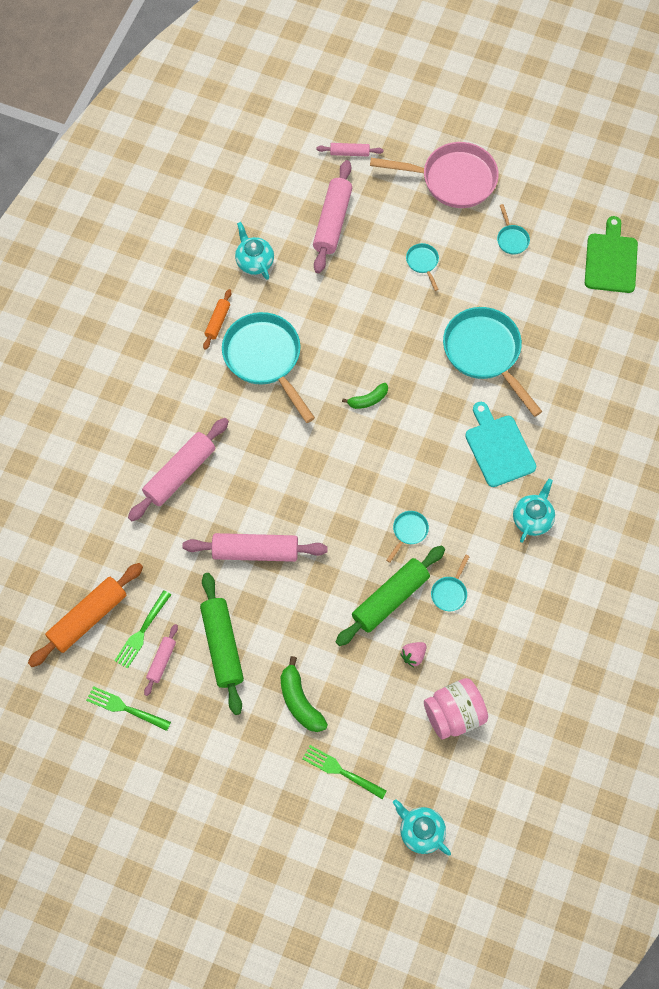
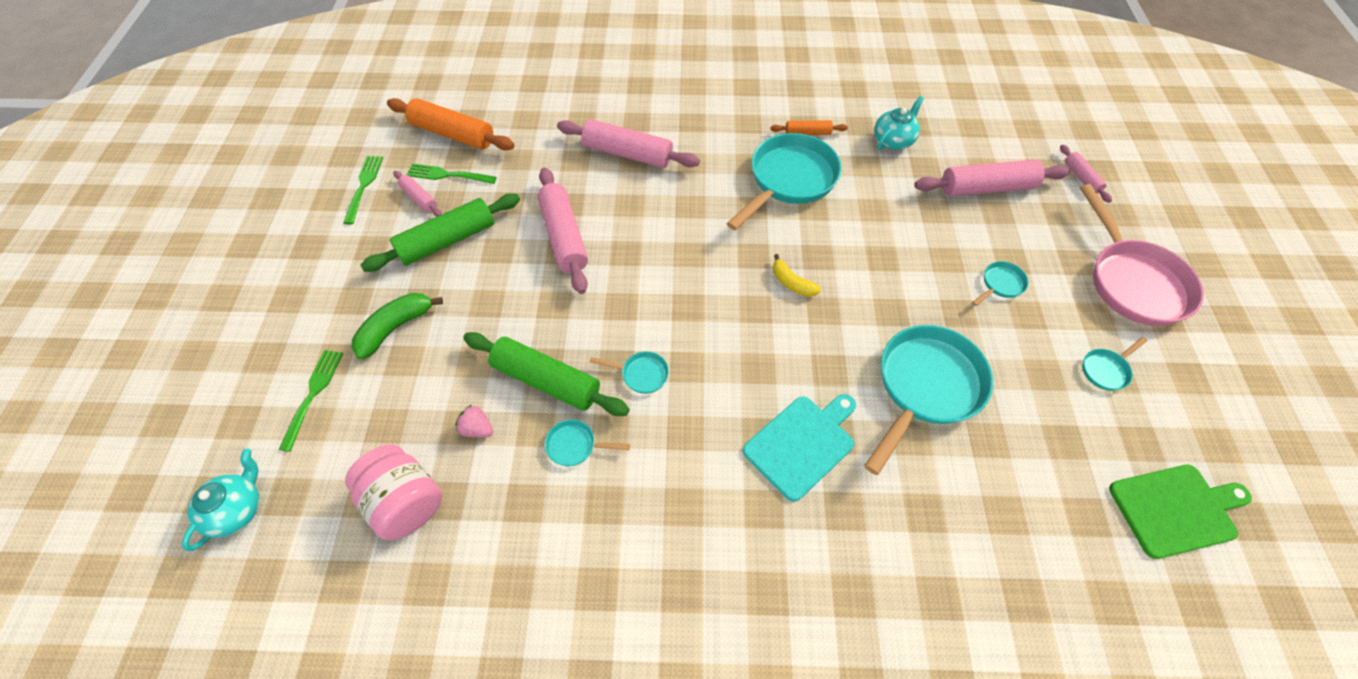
camera: 70 degrees right, 10 degrees down
pink rolling pin [144,624,178,696] -> pink rolling pin turned 45 degrees clockwise [393,171,442,217]
green banana [342,383,388,409] -> yellow banana [773,254,821,297]
turquoise teapot [513,479,555,543] -> none

